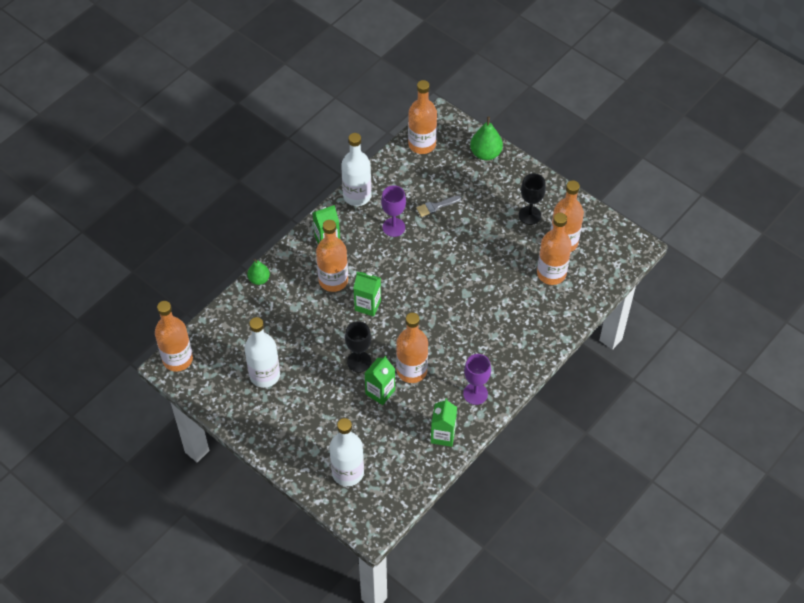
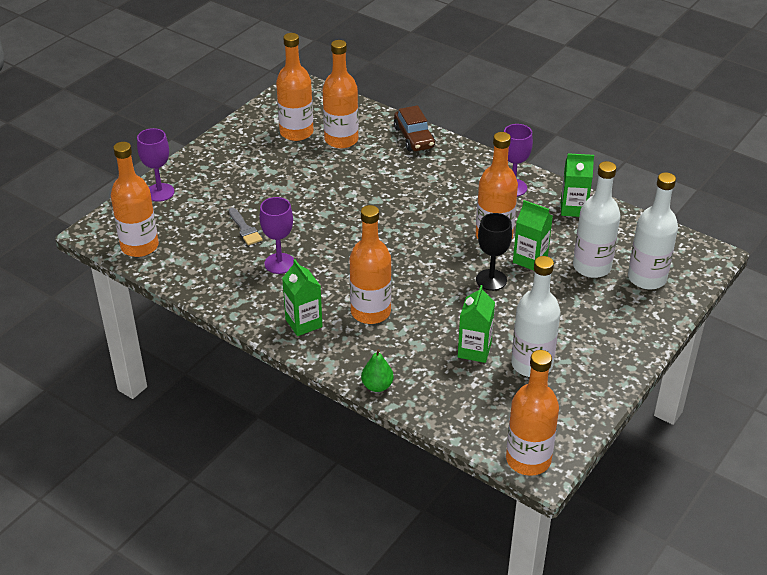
camera: 95 degrees left, 15 degrees down
white bottle [341,133,372,206] -> white bottle moved to [573,161,620,278]
green carton [354,272,381,316] -> green carton moved to [458,285,495,363]
green pear [470,116,503,160] -> purple goblet [137,128,175,202]
black goblet [519,173,546,225] -> none
none -> brown car [394,105,435,151]

